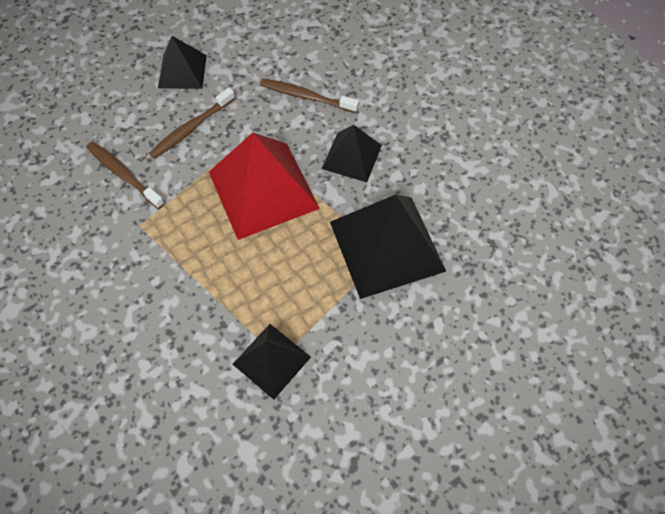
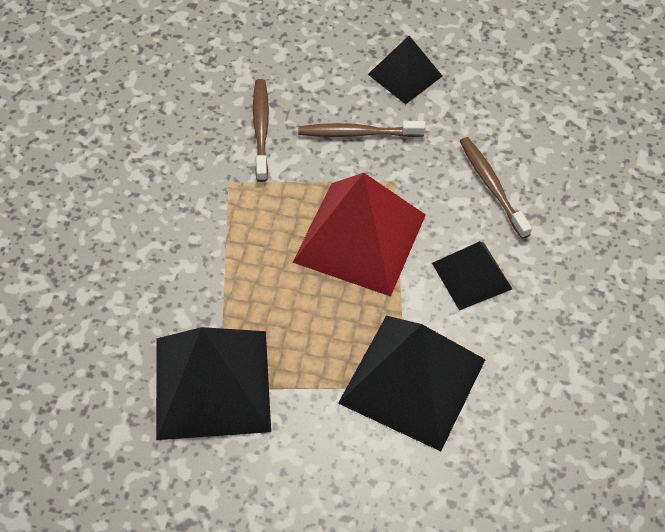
camera: 45 degrees right, 5 degrees down
black pyramid [233,324,311,400] -> black pyramid [156,327,271,440], size x1.76

